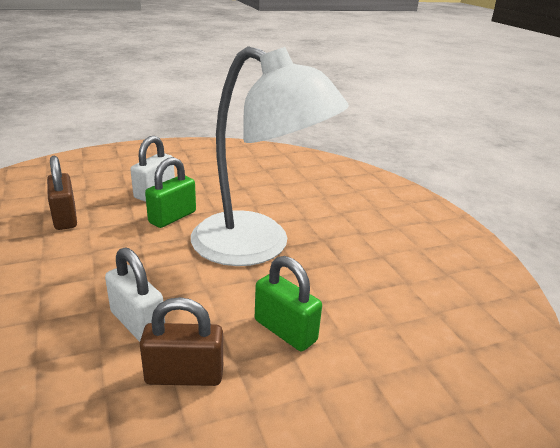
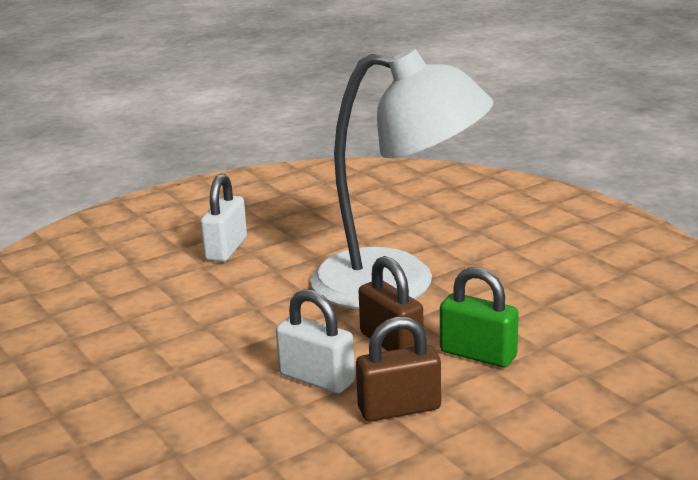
camera: 10 degrees left, 5 degrees down
brown padlock [47,156,77,230] -> brown padlock moved to [359,256,424,351]
green padlock [145,157,196,228] -> none

